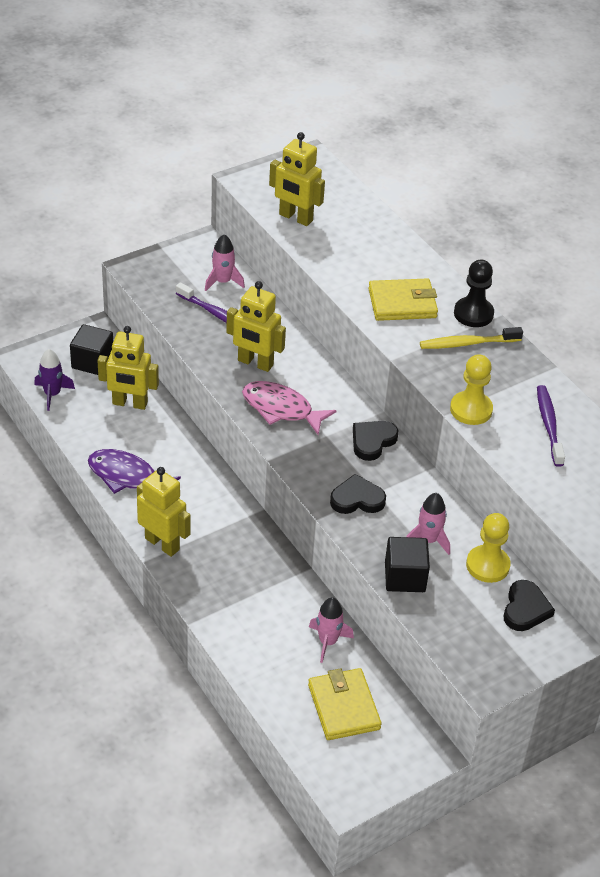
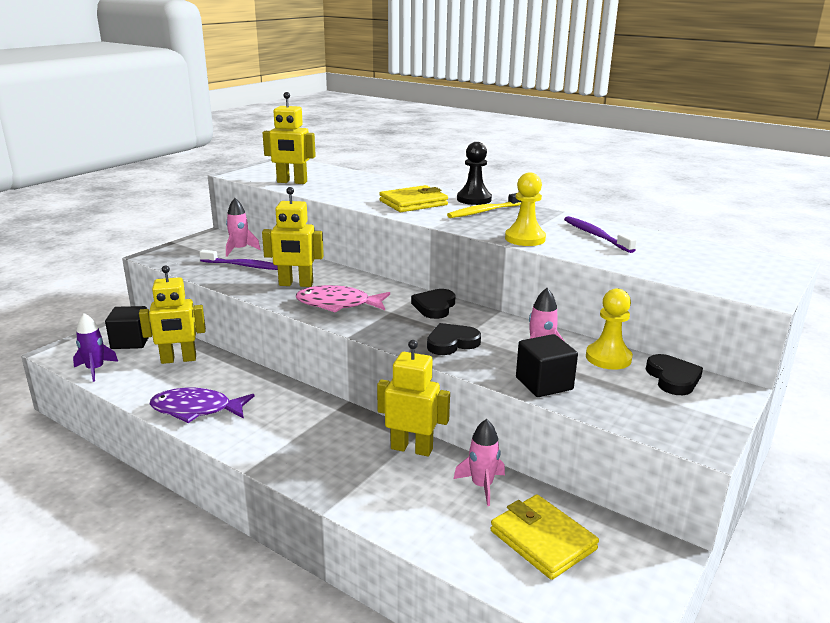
camera: 20 degrees left, 20 degrees down
yellow robot [137,467,191,557] -> yellow robot moved to [377,340,450,457]

